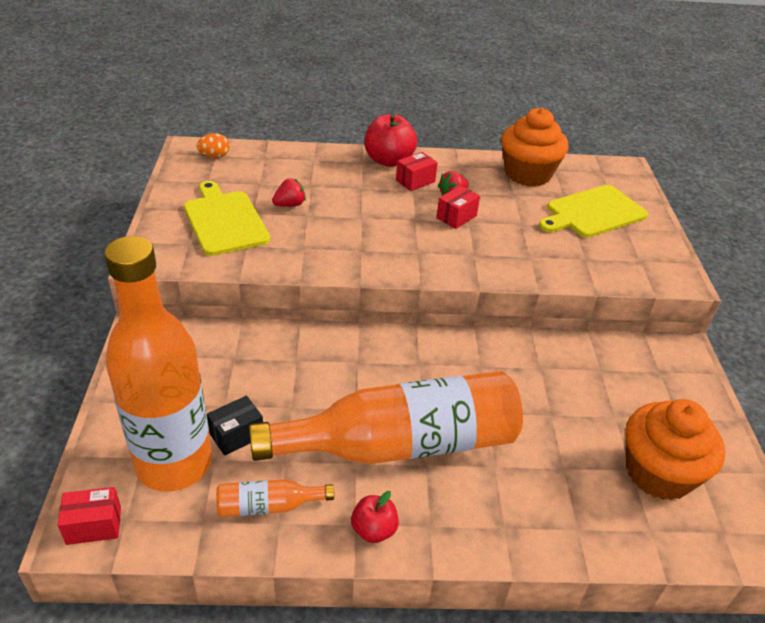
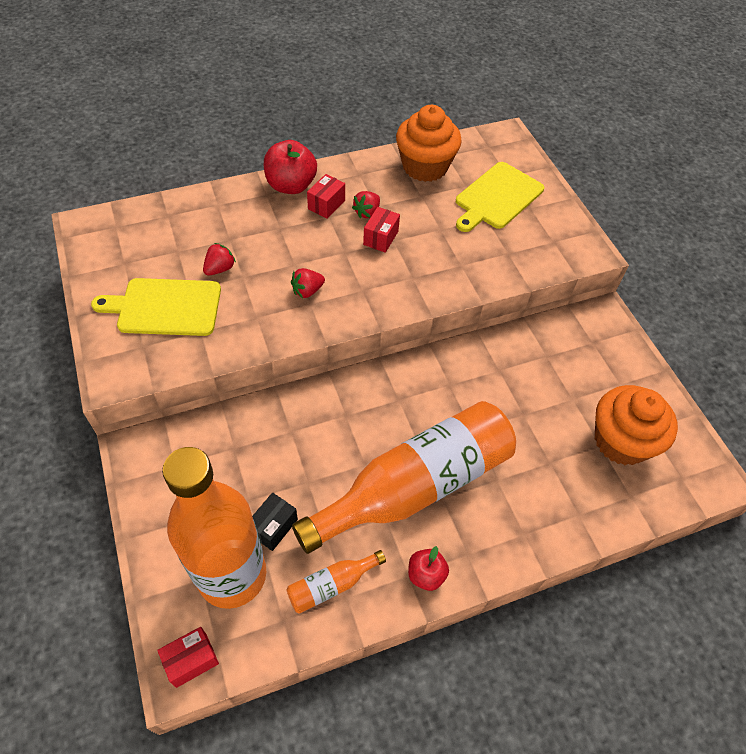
camera: 20 degrees left, 15 degrees up
yellow cutting board [184,181,270,256] -> yellow cutting board turned 45 degrees counterclockwise [91,278,221,336]
orange egg [197,133,230,158] -> none
none -> red strawberry [291,268,325,298]

